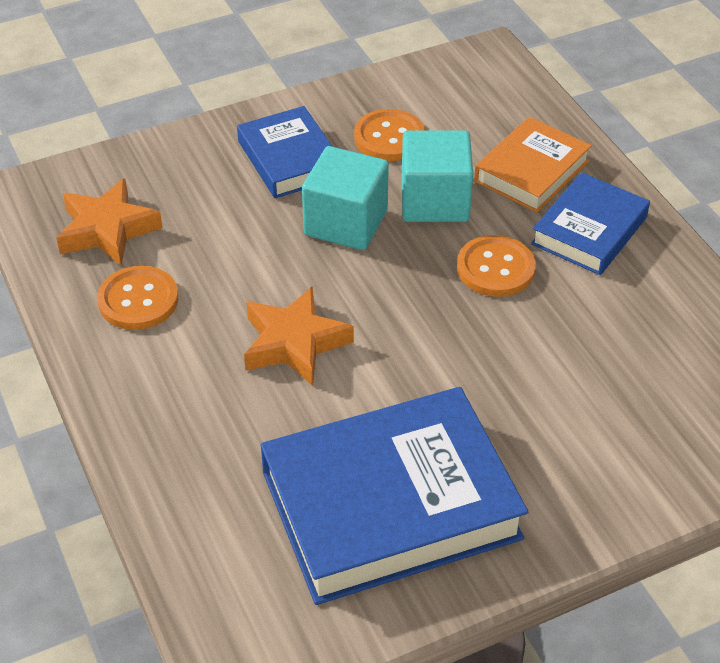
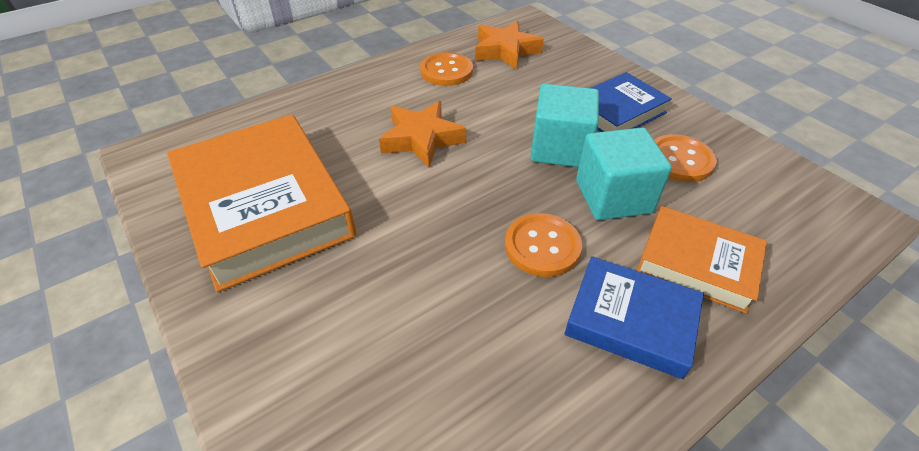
camera: 80 degrees right, 0 degrees up
blue book [261,387,528,605] -> orange book [167,114,356,292]

